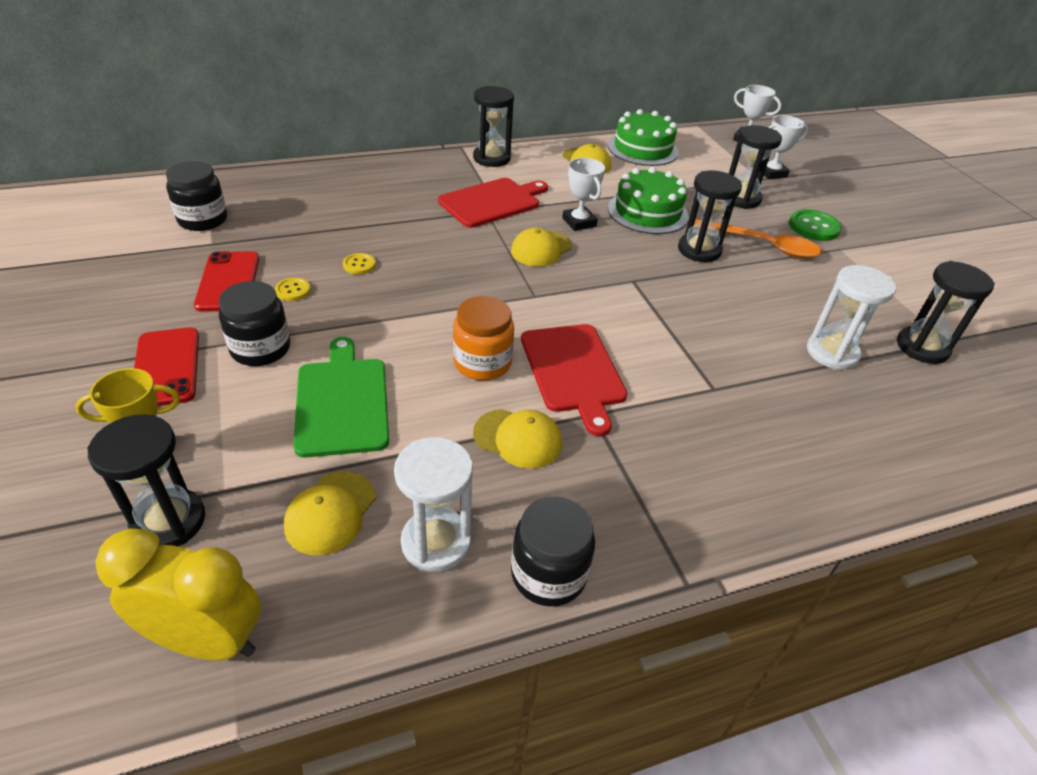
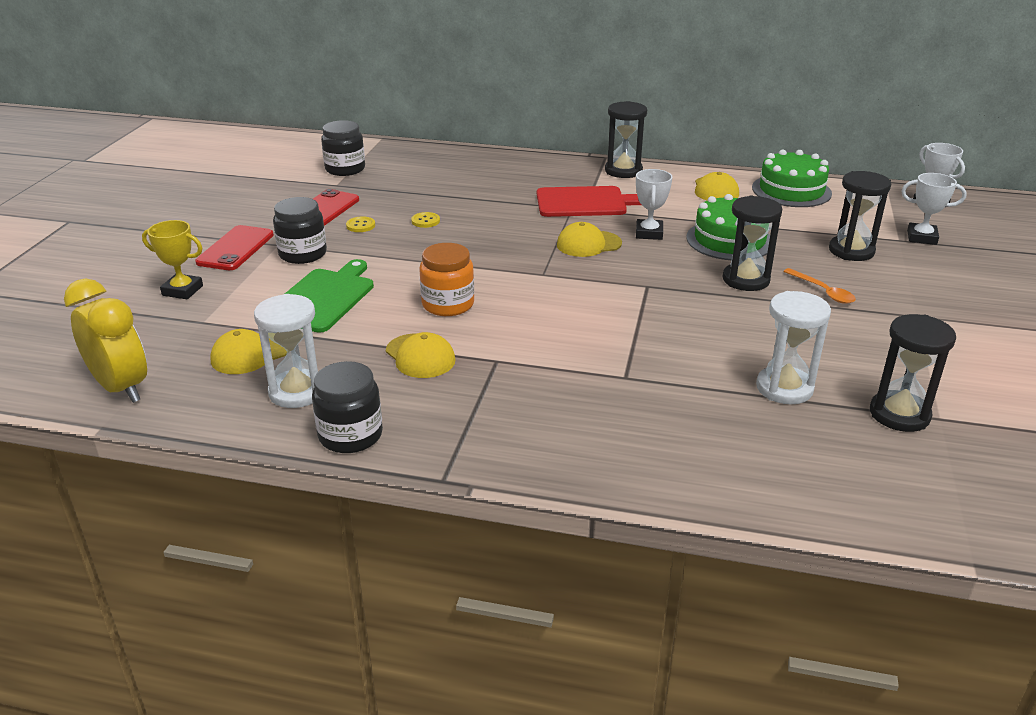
camera: 35 degrees right, 10 degrees down
black hourglass [87,414,205,546] -> none
red cutting board [521,324,627,436] -> none
orange spoon [694,219,822,258] -> orange spoon [783,268,856,304], size x0.59
green button [789,209,842,241] -> none

